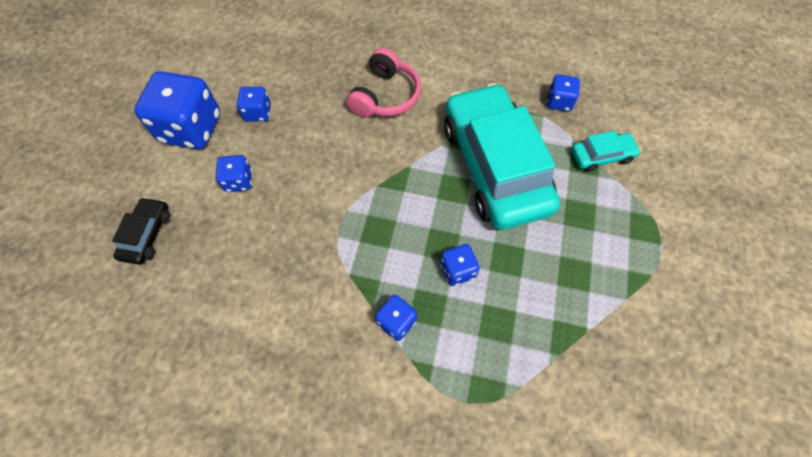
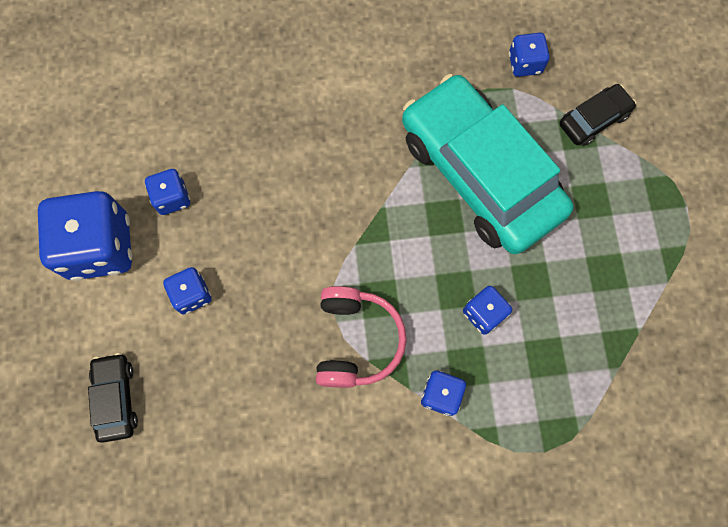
camera: 20 degrees left, 10 degrees up
pink headphones [346,48,421,118] -> pink headphones moved to [316,286,407,388]
turquoise car [572,131,641,172] -> black car [559,84,636,146]

